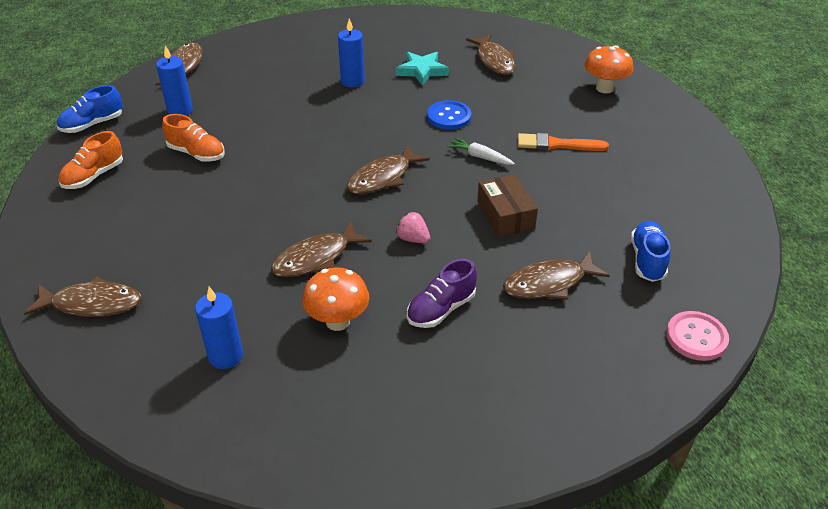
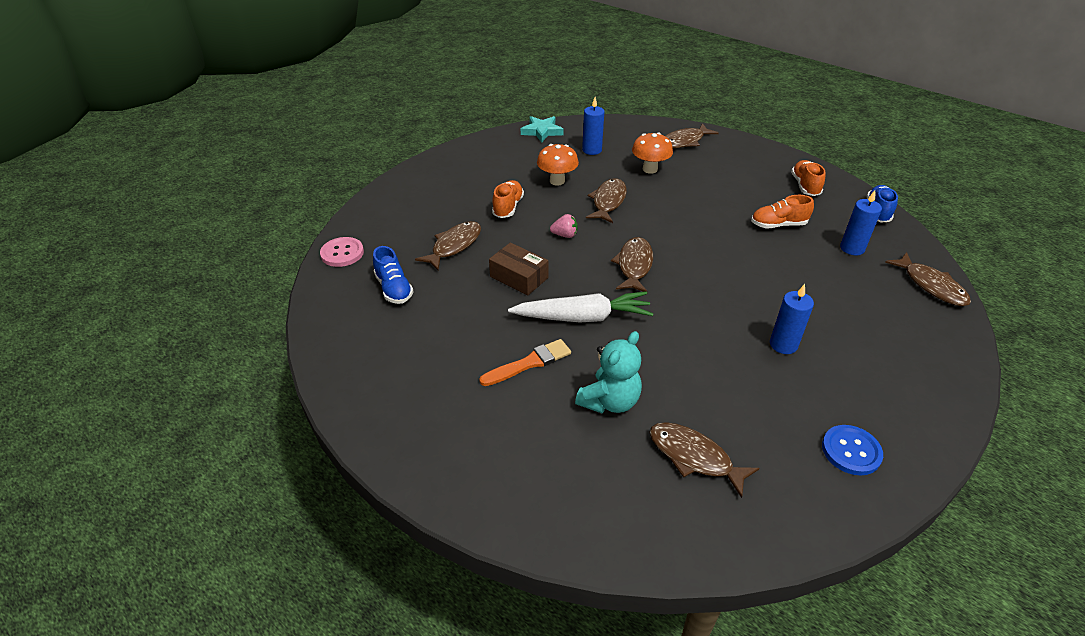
camera: 145 degrees right, 0 degrees up
turquoise star [396,52,449,86] -> turquoise star moved to [521,116,564,143]
purple shoe [407,259,477,328] -> orange shoe [492,180,524,218]
blue button [427,100,471,130] -> blue button moved to [822,425,883,475]
white carrot [447,137,515,165] -> white carrot [508,291,653,322], size x2.01
orange mushroom [585,45,633,93] -> orange mushroom moved to [632,133,673,174]
none -> turquoise teddy bear [575,331,642,413]

